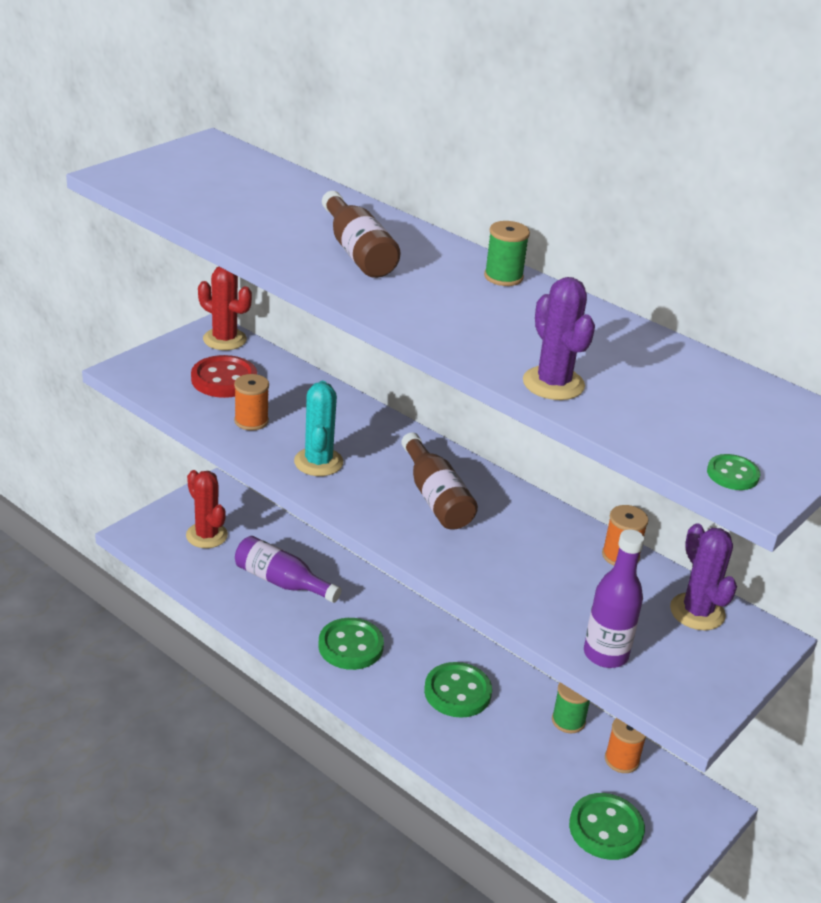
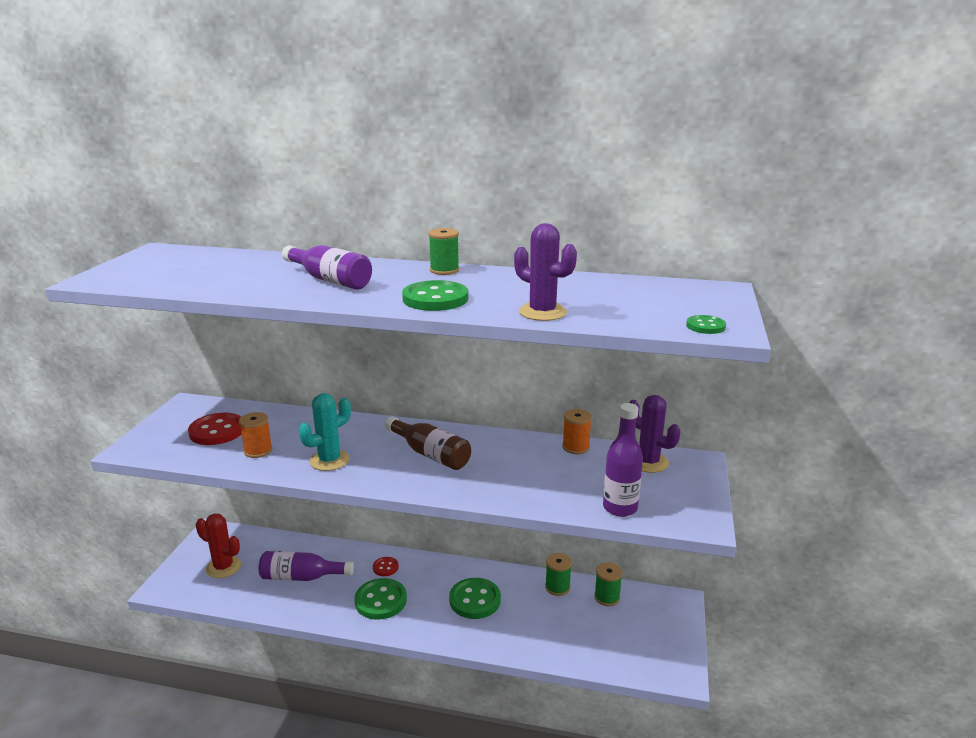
camera: 25 degrees left, 10 degrees down
red cactus [198,267,252,350] -> none
turquoise cactus [294,381,343,476] -> turquoise cactus turned 75 degrees clockwise [299,393,351,471]
brown bottle [322,191,400,278] -> purple bottle [282,245,372,290]
green button [569,793,645,860] -> green button moved to [402,280,468,311]
orange spool [605,718,646,773] -> green spool [594,562,623,606]
none -> red button [373,557,399,576]

